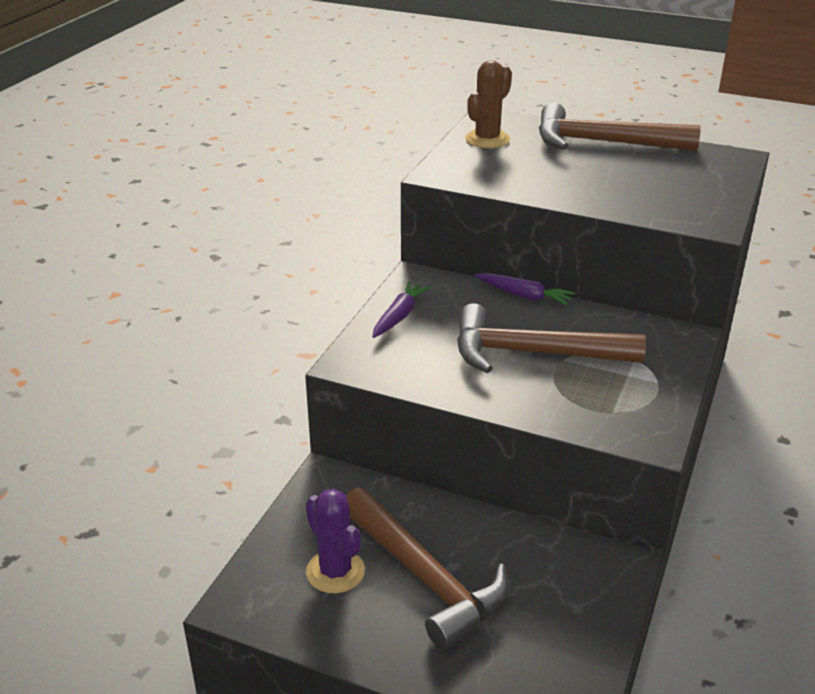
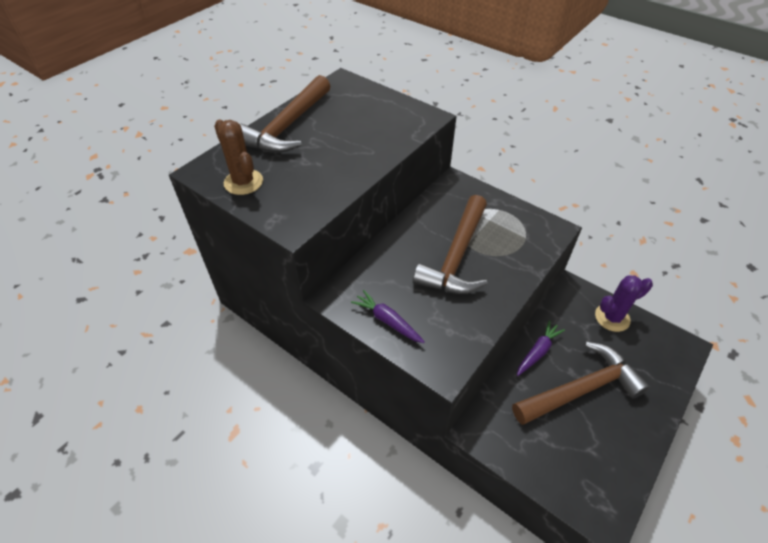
camera: 75 degrees left, 15 degrees up
purple cactus [306,489,365,593] -> purple cactus moved to [595,275,653,332]
purple carrot [474,273,575,306] -> purple carrot moved to [517,320,565,376]

